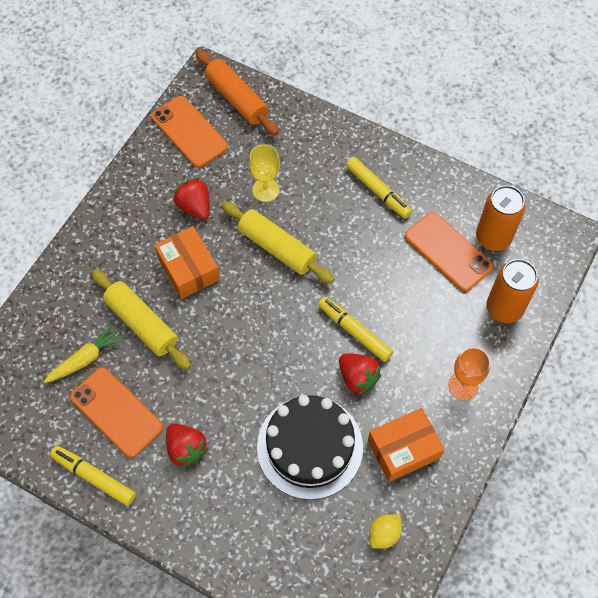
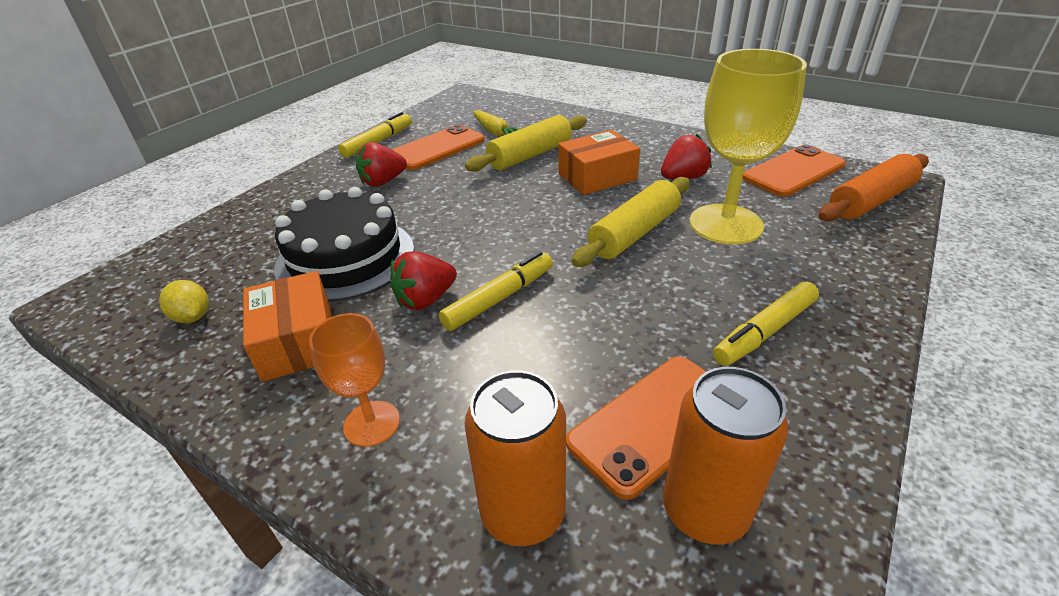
camera: 95 degrees right, 25 degrees down
yellow goblet [249,144,280,202] -> yellow goblet [690,49,807,245], size x1.86

